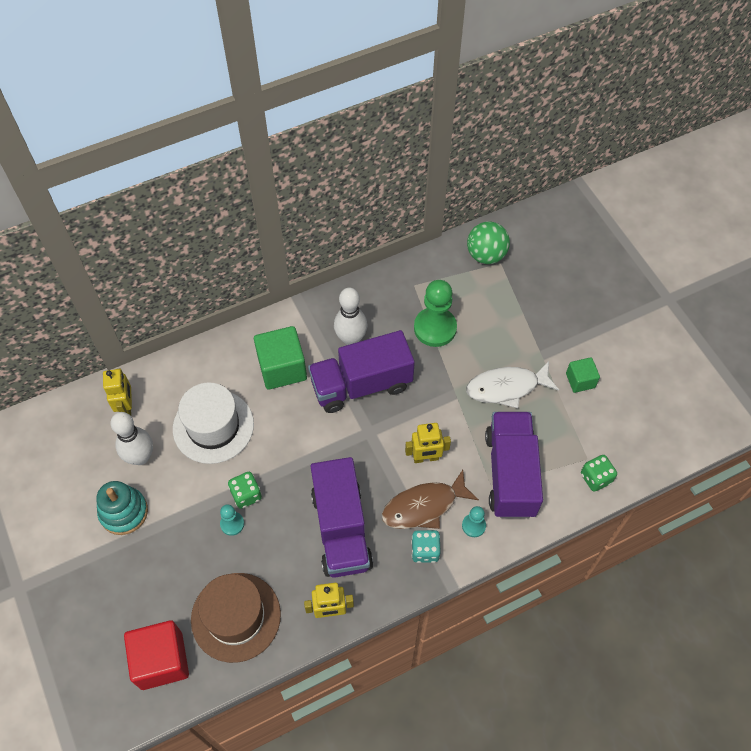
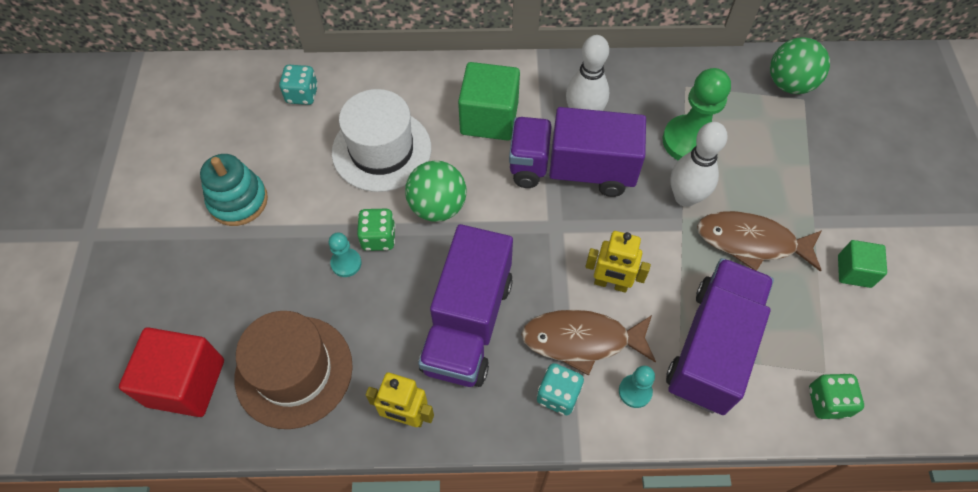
camera: 25 degrees right, 0 degrees up
yellow robot [103,368,132,416] -> turquoise dice [279,65,318,105]
white bowling pin [110,412,153,465] -> white bowling pin moved to [670,122,728,207]
white fish [466,361,559,408] -> brown fish [697,211,821,271]
none -> green ball [405,161,466,222]

